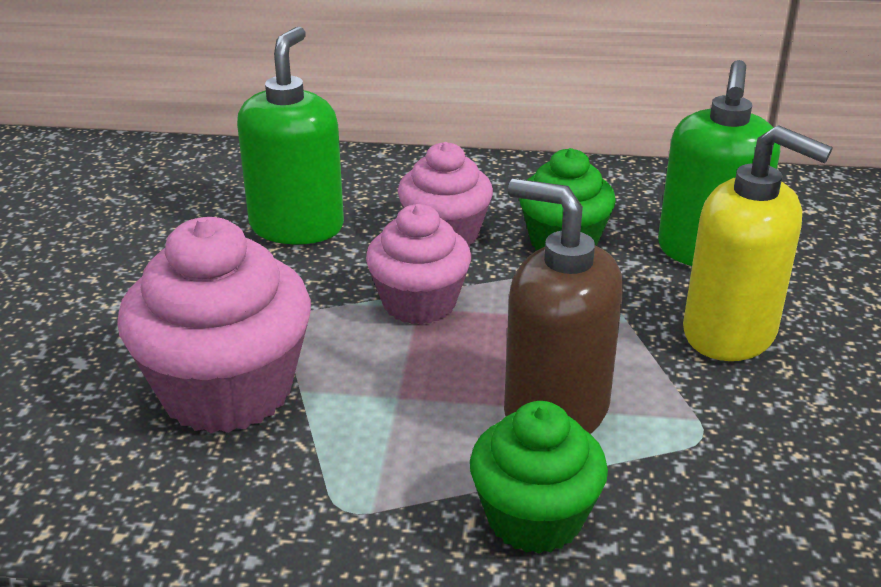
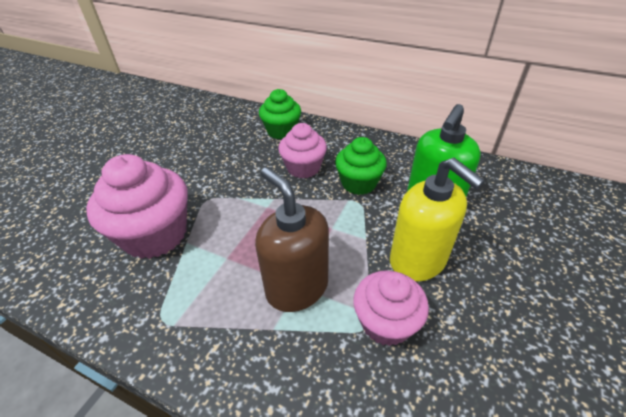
camera: 20 degrees right, 10 degrees up
green soap dispenser [237,27,344,244] -> none
pink cupcake [366,204,471,324] -> pink cupcake moved to [353,271,429,346]
green cupcake [470,401,608,554] -> green cupcake moved to [259,89,301,139]

